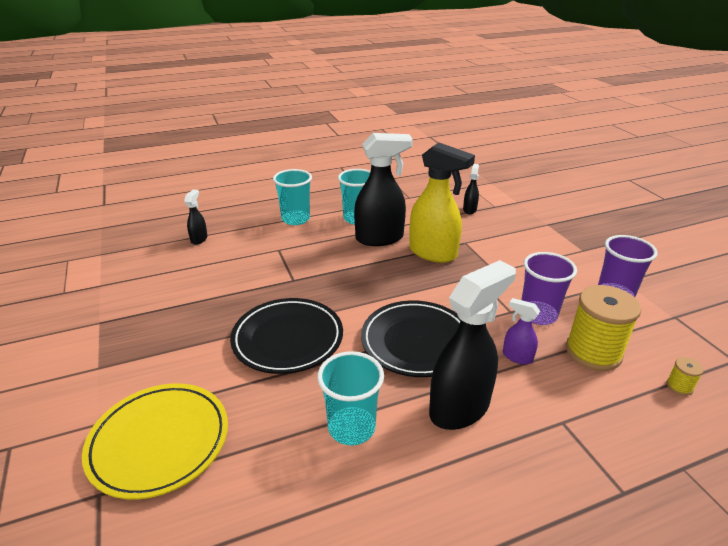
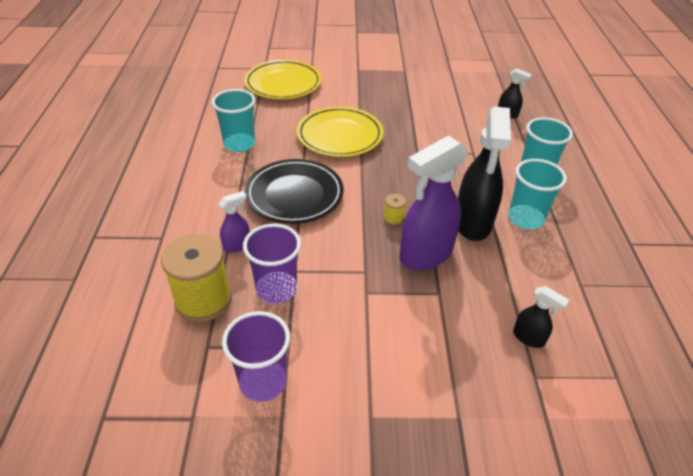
camera: 110 degrees right, 10 degrees up
black plate [230,298,343,374] -> yellow plate [297,106,383,157]
yellow spray bottle [409,142,475,263] -> purple spray bottle [400,136,468,270]
black spray bottle [429,260,516,430] -> none
yellow spool [666,357,704,396] -> yellow spool moved to [384,194,406,225]

